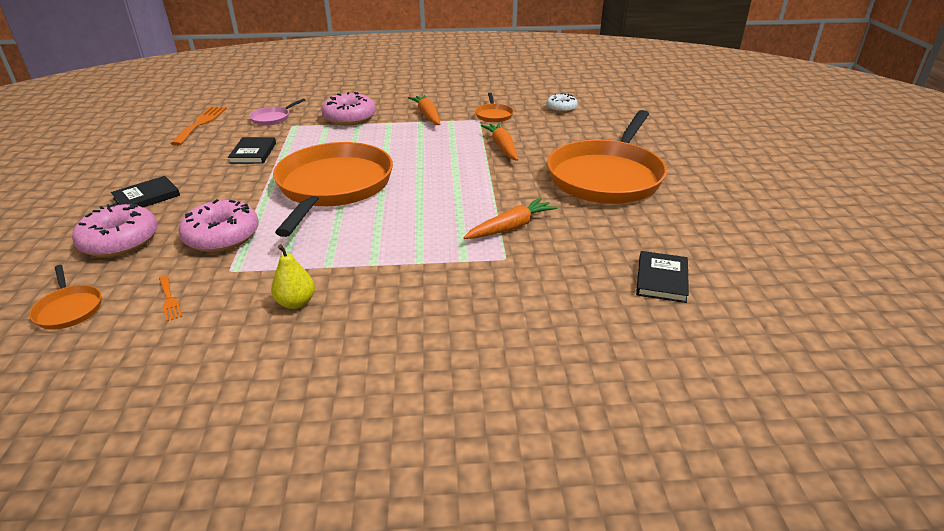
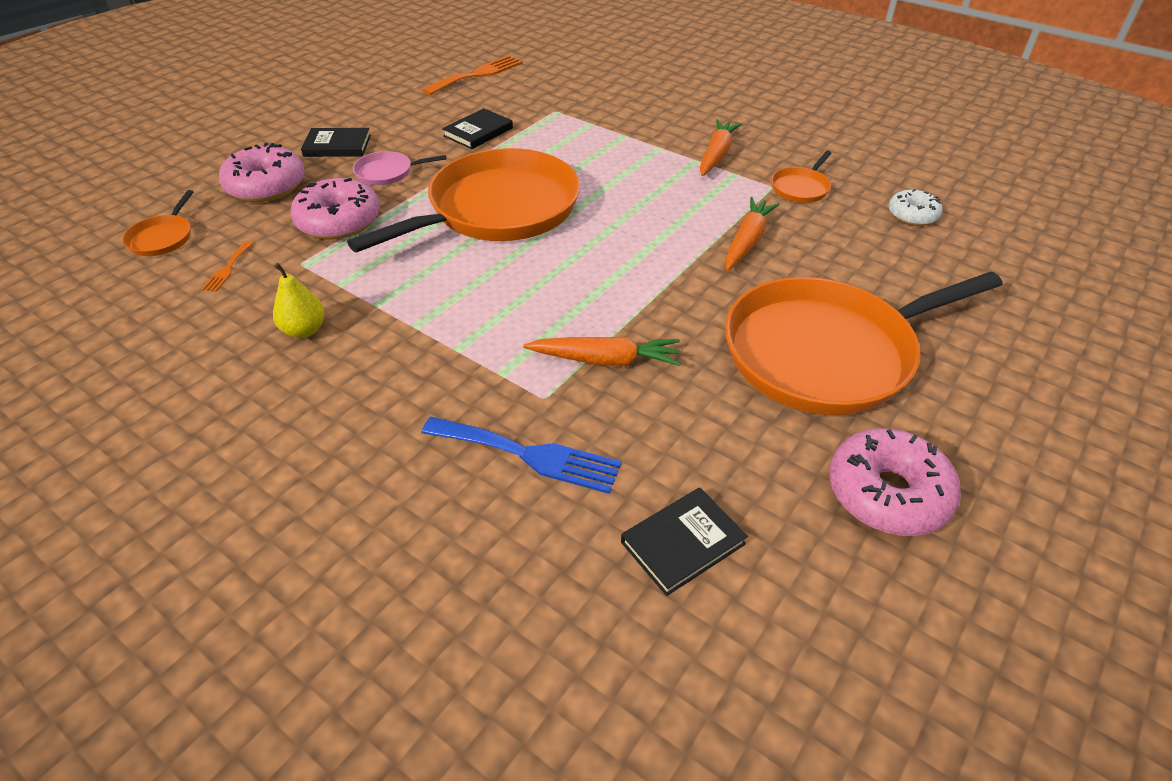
camera: 40 degrees right, 10 degrees up
pink pan [249,98,305,126] -> pink pan moved to [353,151,447,185]
pink donut [321,92,376,126] -> pink donut moved to [829,428,961,536]
none -> blue fork [421,417,622,494]

